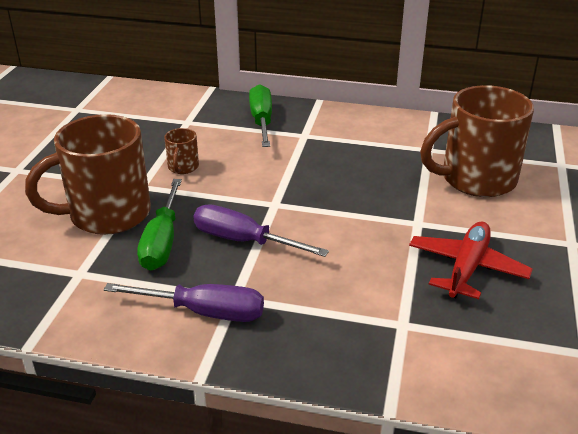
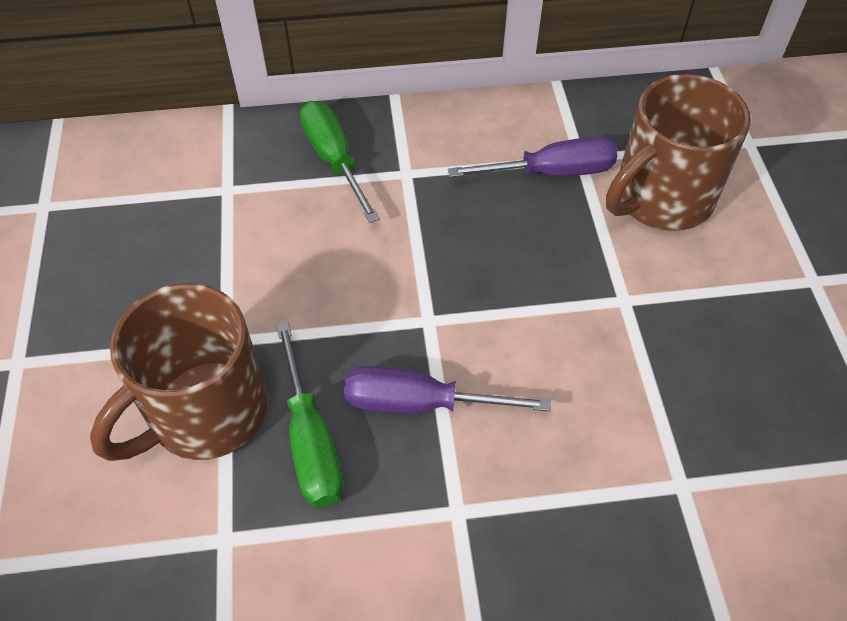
camera: 20 degrees left, 20 degrees up
purple screwdriver [104,283,264,322] -> purple screwdriver moved to [448,137,618,177]
brown mug [164,128,199,174] -> none
red plane [409,222,533,299] -> none

